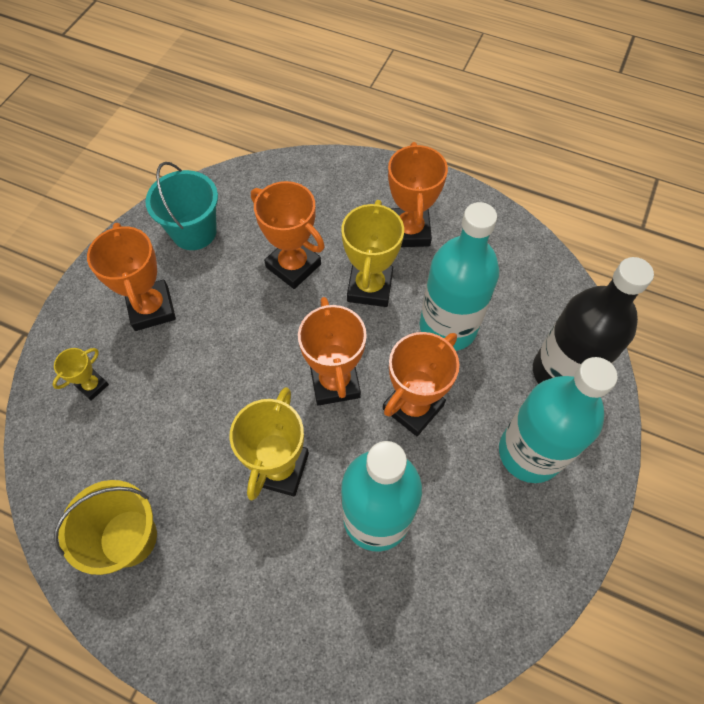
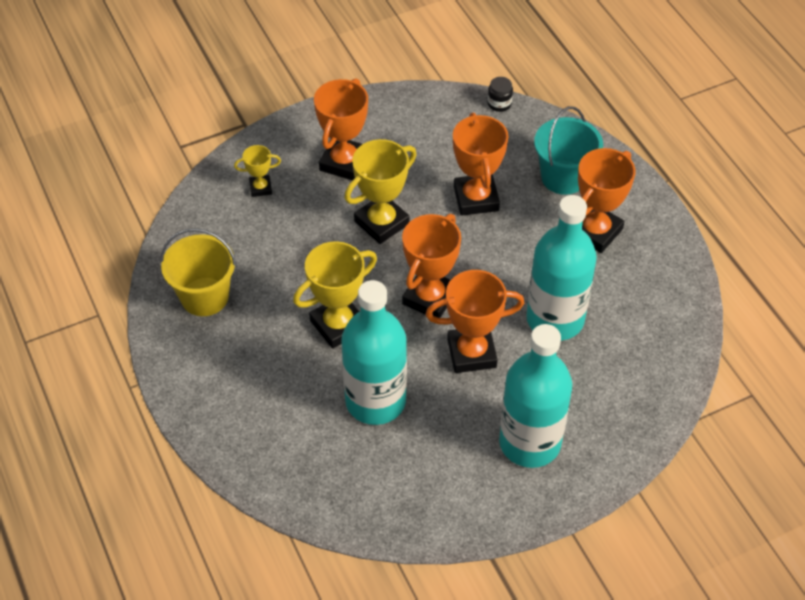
camera: 40 degrees right, 10 degrees down
turquoise bucket [145,162,218,250] -> turquoise bucket moved to [534,106,603,195]
yellow trophy [341,200,404,307] -> yellow trophy moved to [344,139,417,244]
black bottle [533,257,654,384] -> none
none -> black jar [488,77,513,112]

